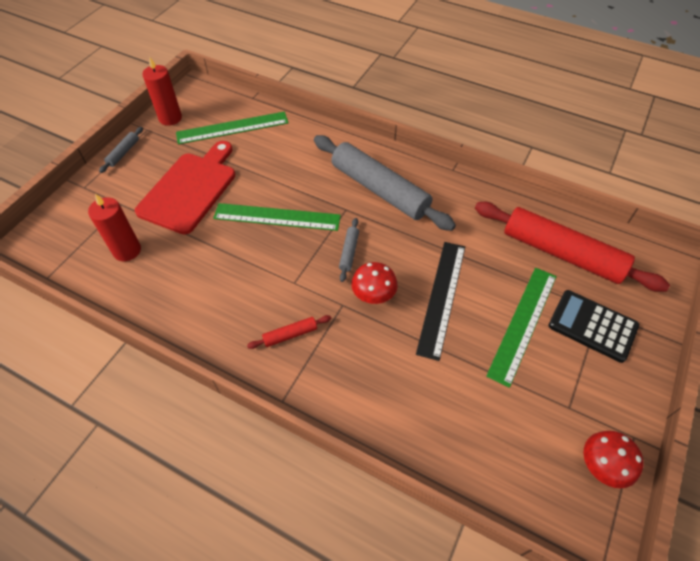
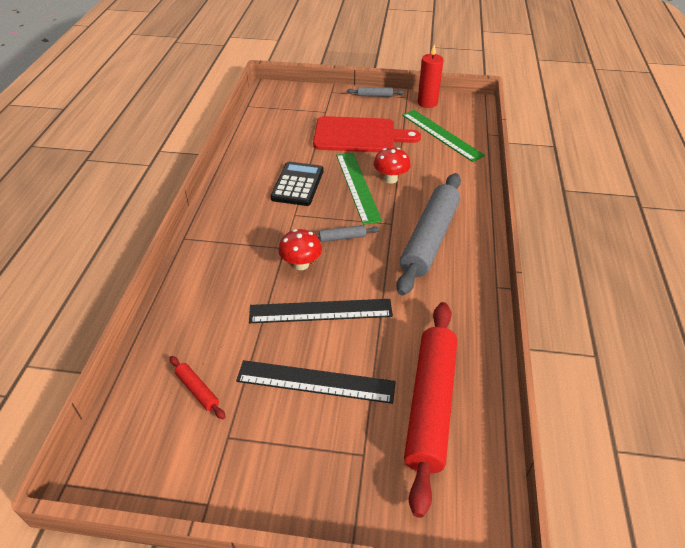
camera: 70 degrees right, 10 degrees down
red candle [88,194,141,261] -> none
red rolling pin [247,315,331,349] -> red rolling pin moved to [170,356,225,419]
green ruler [486,268,557,388] -> black ruler [236,360,396,404]
black calculator [548,290,639,363] -> black calculator moved to [270,162,324,206]
red mushroom [584,431,643,488] -> red mushroom moved to [373,148,411,184]

